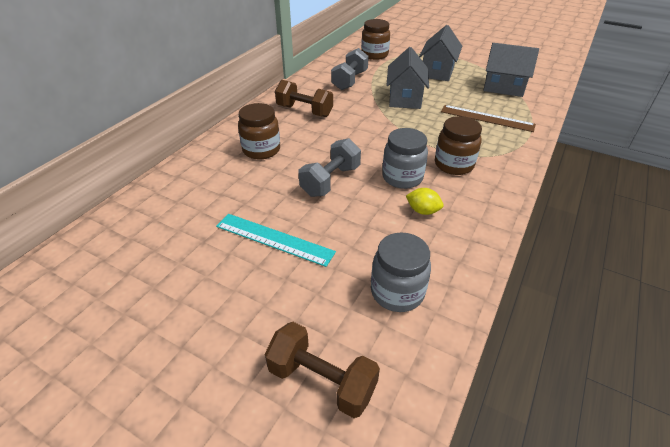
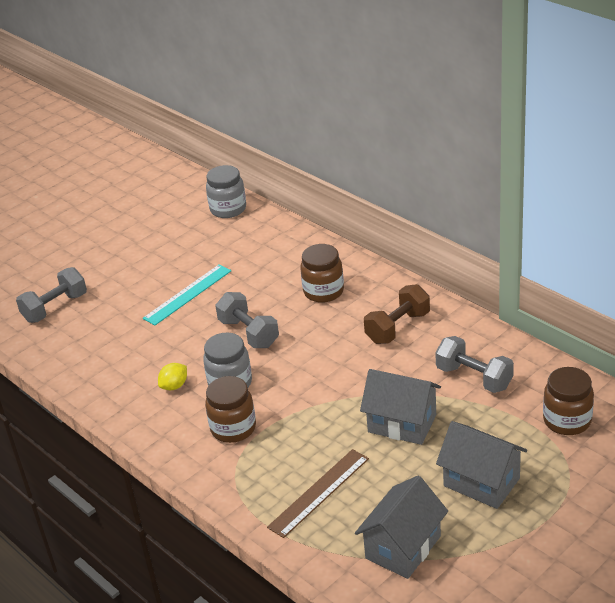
camera: 110 degrees right, 5 degrees down
brown dumbbell [265,322,380,418] -> grey dumbbell [16,267,87,323]
grey jar [371,232,431,312] -> grey jar moved to [206,165,246,218]

